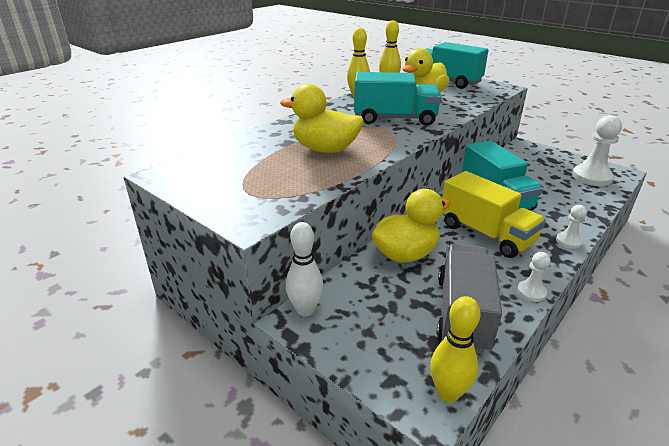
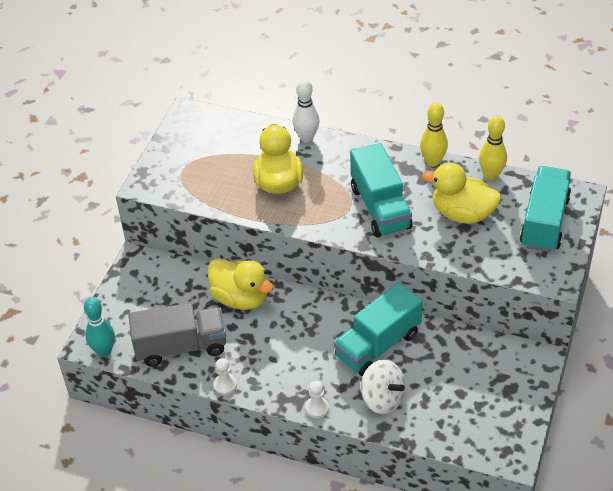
camera: 70 degrees right, 15 degrees up
white bowling pin [286,222,323,316] -> white bowling pin moved to [293,79,319,143]
yellow bowling pin [430,296,480,402] -> turquoise bowling pin [84,298,115,357]
yellow truck [442,171,546,258] -> none
white pawn [572,115,622,186] -> none
none -> white spinning top [361,359,405,414]

